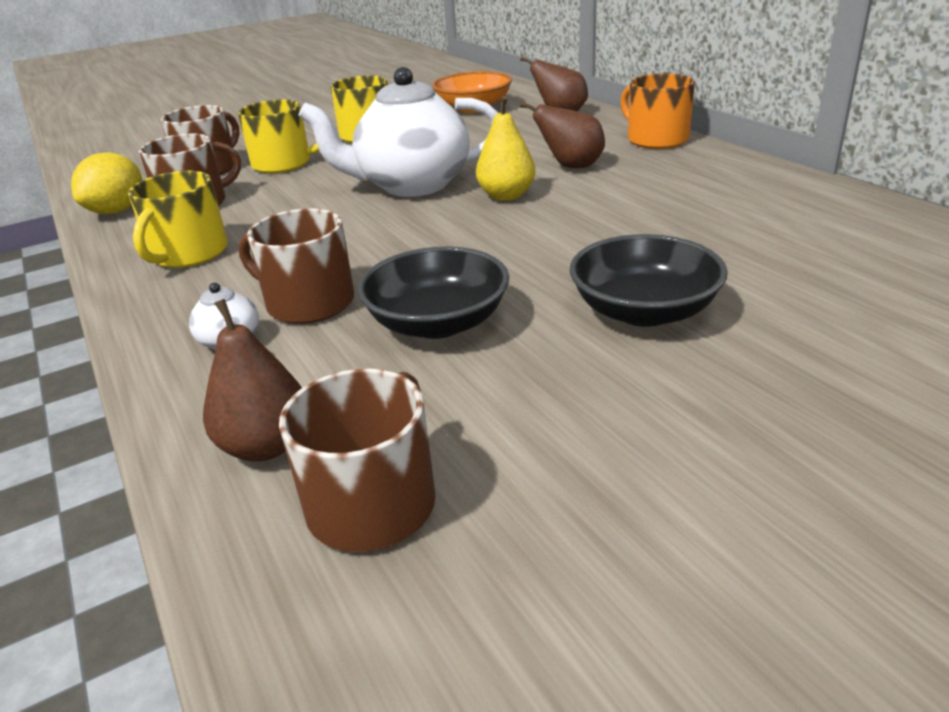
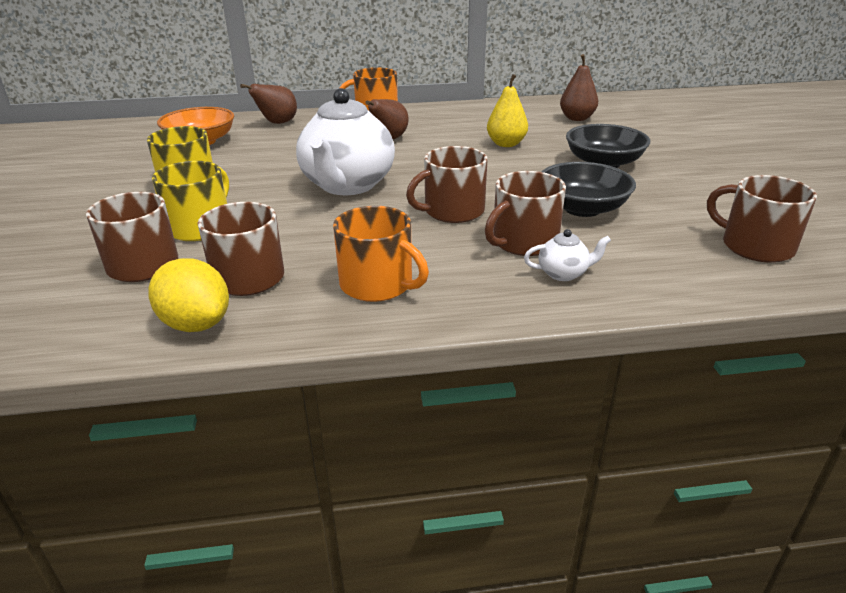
camera: 70 degrees left, 0 degrees up
yellow mug [128,171,228,268] -> orange mug [333,206,429,302]
brown pear [203,299,302,461] -> brown pear moved to [560,54,598,121]
yellow pear [476,96,535,201] -> yellow pear moved to [487,74,528,147]
none -> brown mug [406,146,488,223]

